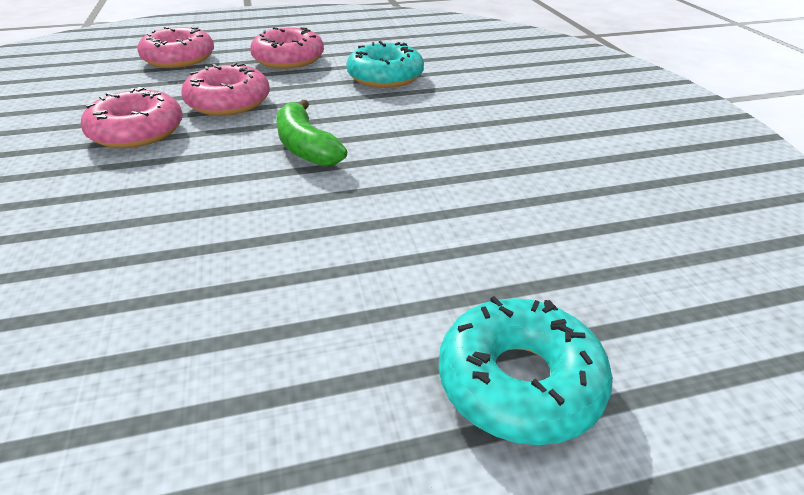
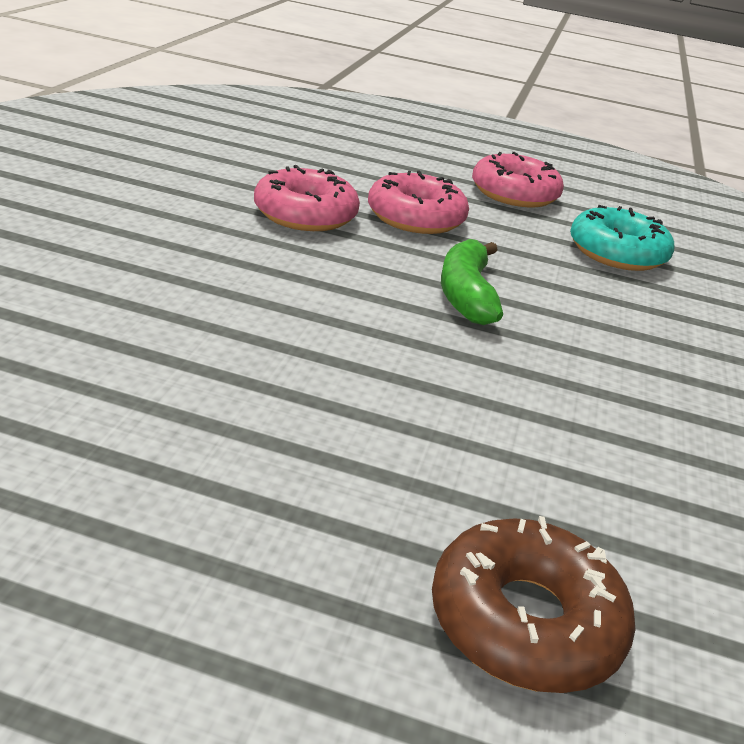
camera: 25 degrees right, 5 degrees down
pink donut [137,26,214,68] -> none
turquoise donut [439,296,613,445] -> brown donut [432,516,636,693]

